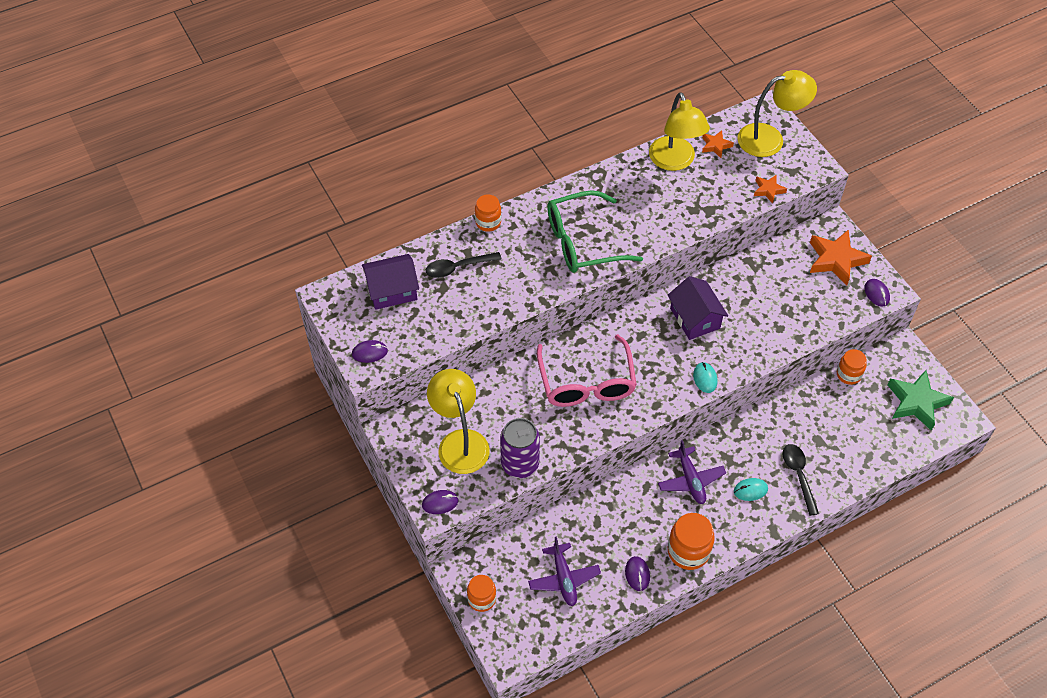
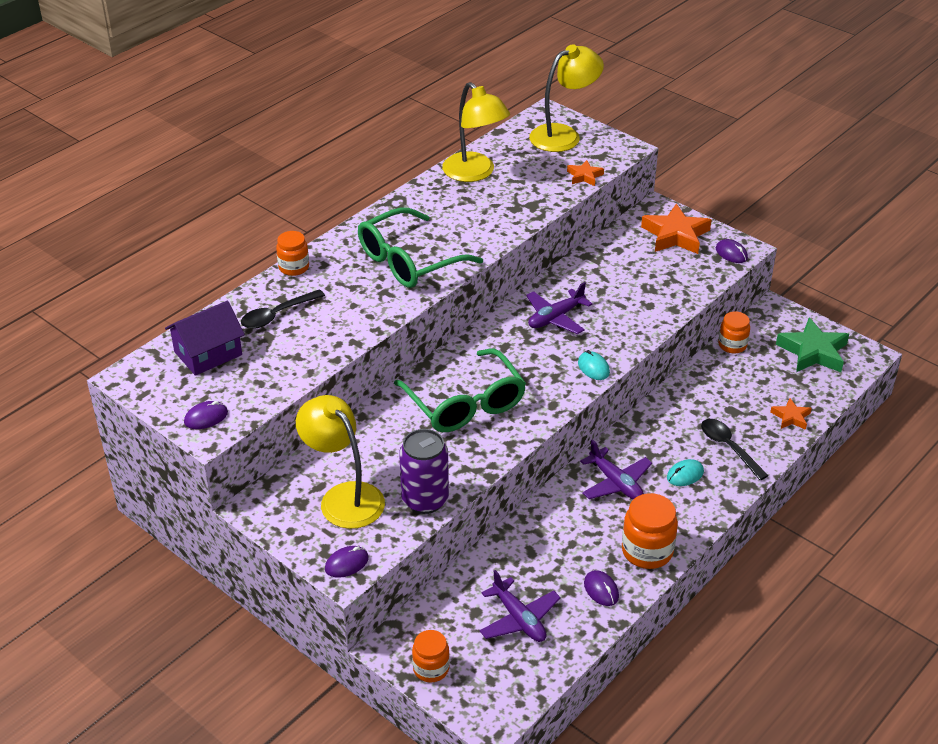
camera: 20 degrees left, 15 degrees down
pink glasses [537,334,637,407] -> green glasses [394,348,526,432]
purple house [668,276,728,340] -> purple plane [526,282,592,334]
orange star [702,130,734,158] -> orange star moved to [770,398,812,430]

